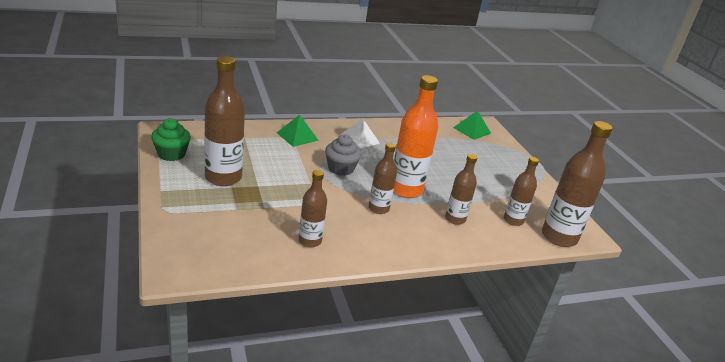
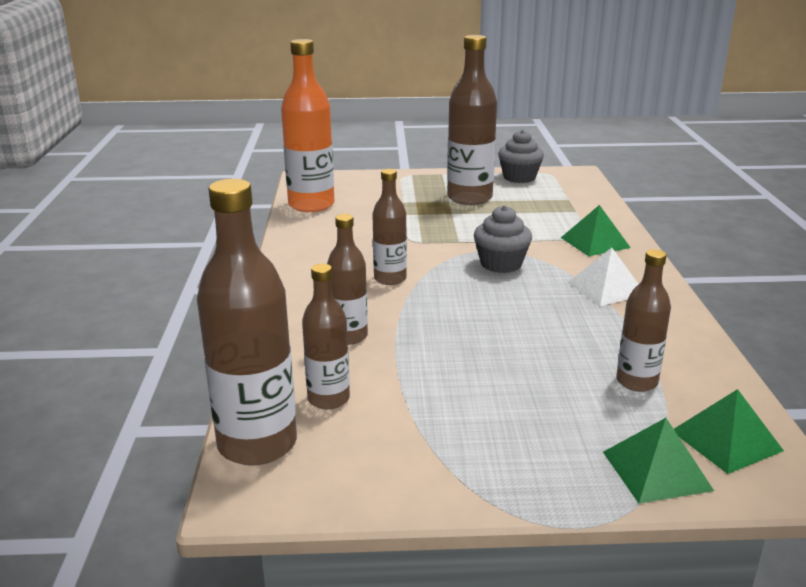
camera: 110 degrees right, 5 degrees down
green cupcake [151,118,191,161] -> grey cupcake [498,130,544,183]
brown bottle [299,170,327,247] -> brown bottle moved to [616,249,671,392]
orange bottle [393,75,438,198] -> orange bottle moved to [281,39,334,212]
none -> green pyramid [603,418,714,504]

